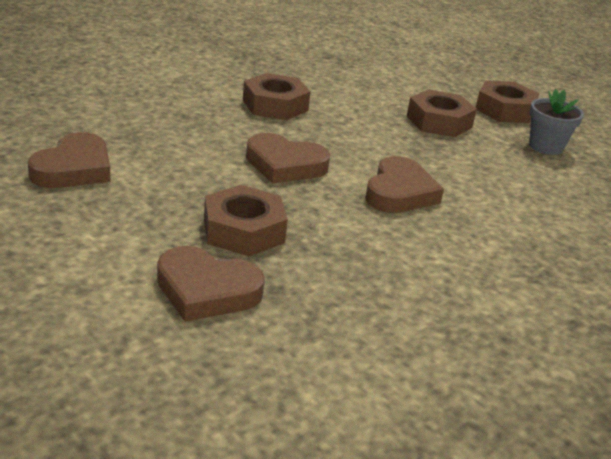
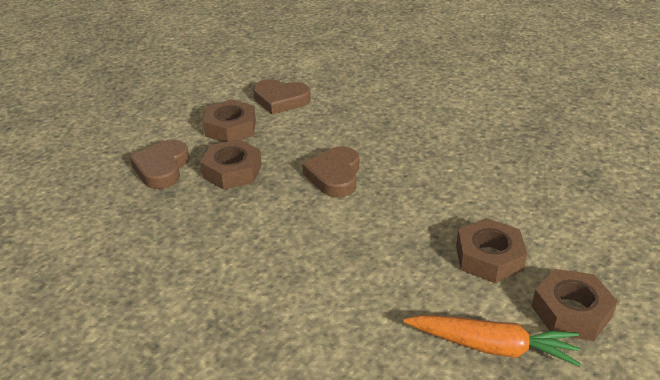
camera: 85 degrees right, 5 degrees up
brown nut [243,73,311,120] -> brown nut moved to [203,99,256,142]
brown heart [365,156,444,213] -> none
grey flower pot [529,89,584,155] -> orange carrot [403,315,581,367]

